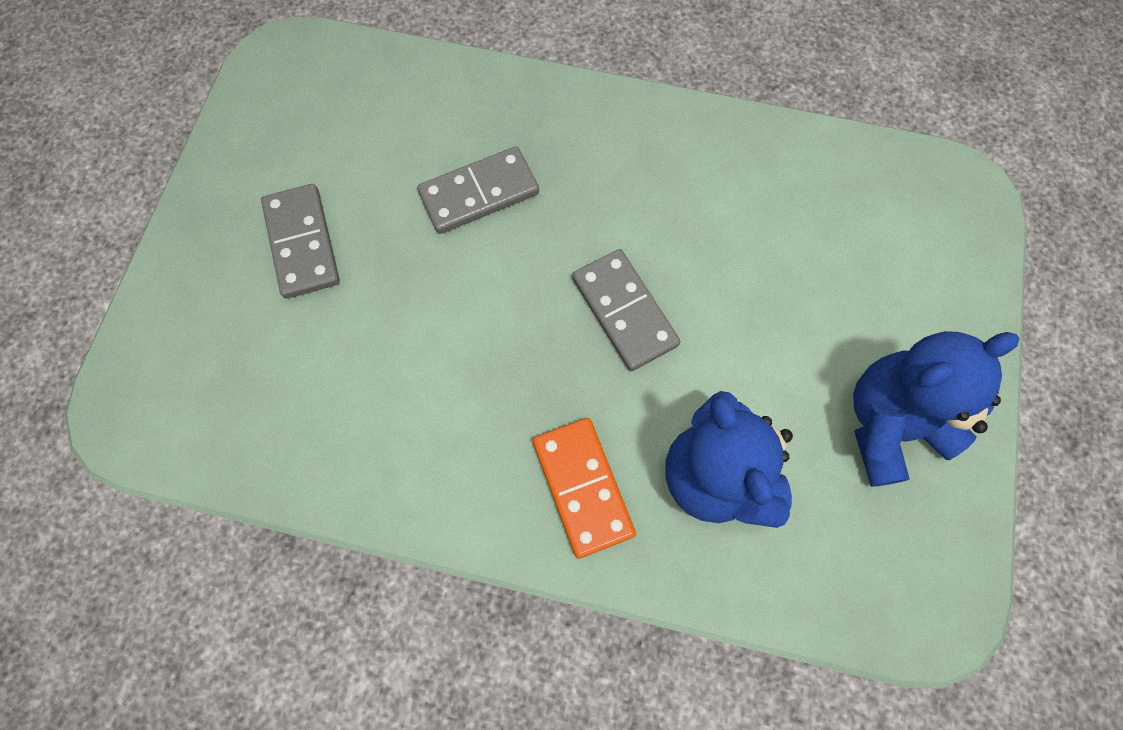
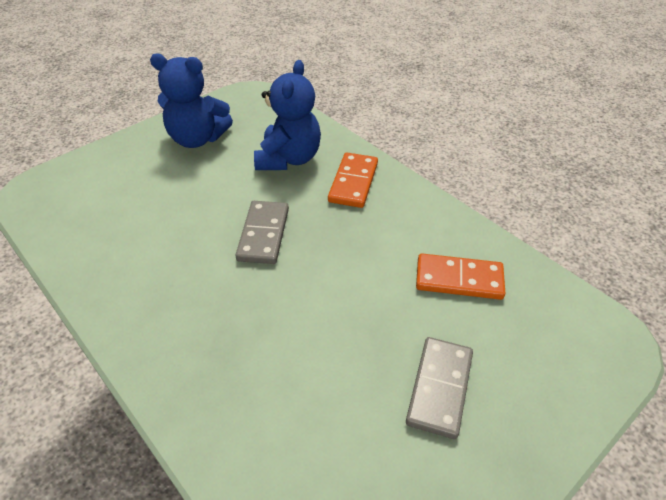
camera: 145 degrees left, 25 degrees down
grey domino [417,146,539,234] -> none
none -> orange domino [416,253,506,300]

